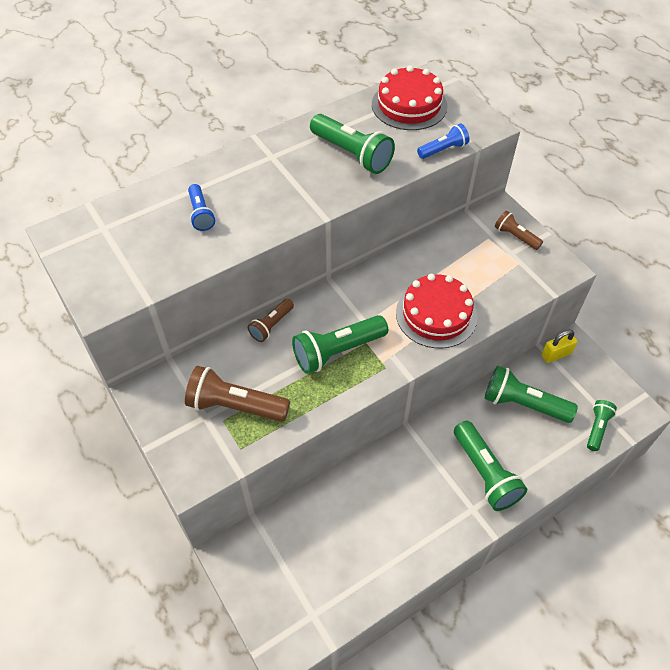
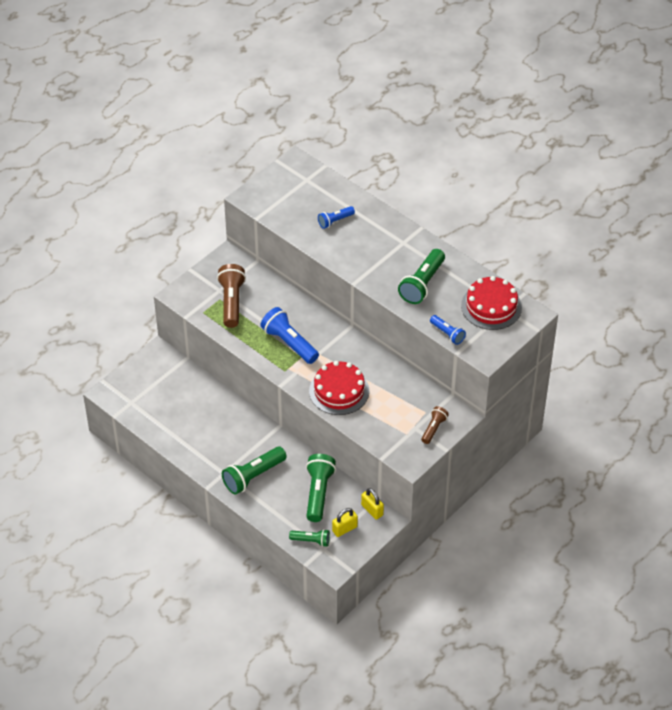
camera: 75 degrees right, 5 degrees down
brown flashlight [248,299,294,342] -> none
green flashlight [292,315,388,374] -> blue flashlight [260,307,319,364]
none -> yellow padlock [332,508,358,537]

